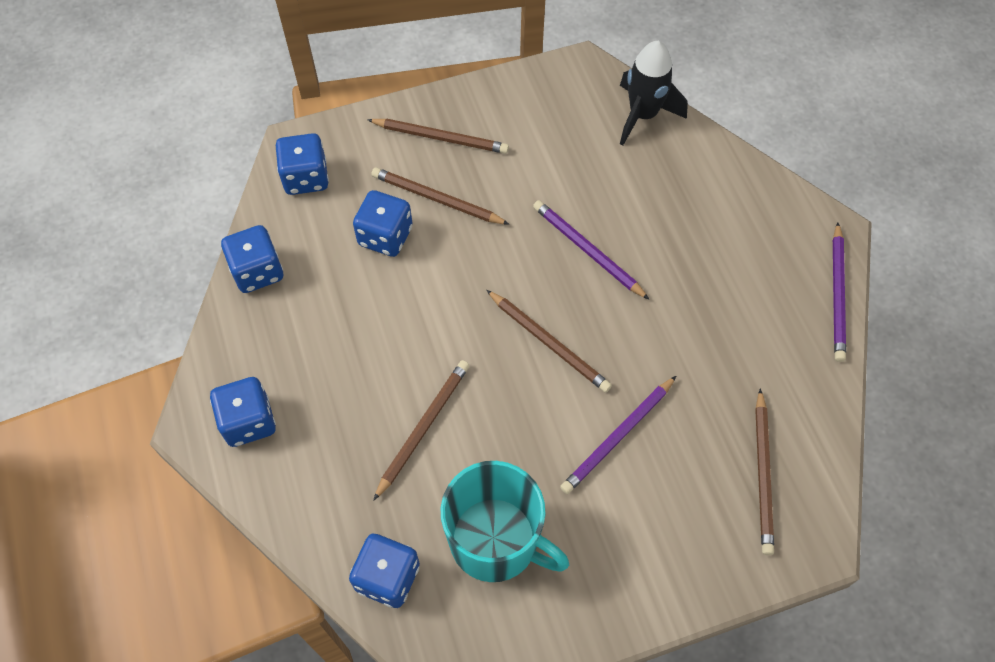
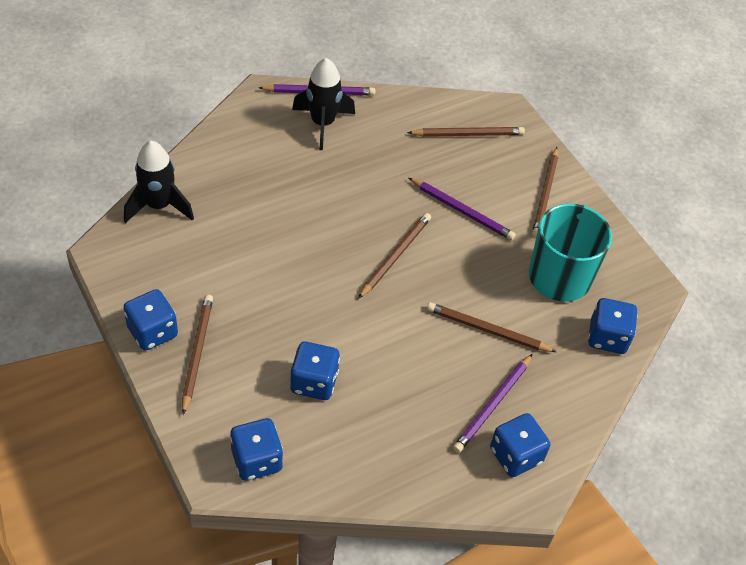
camera: 105 degrees left, 10 degrees down
blue dice [221,225,283,293] -> blue dice moved to [123,289,178,351]
brown pencil [372,167,510,225] -> brown pencil moved to [532,147,558,237]
purple pencil [533,200,650,300] -> purple pencil moved to [453,354,533,453]
none -> black rocket [292,58,355,150]

